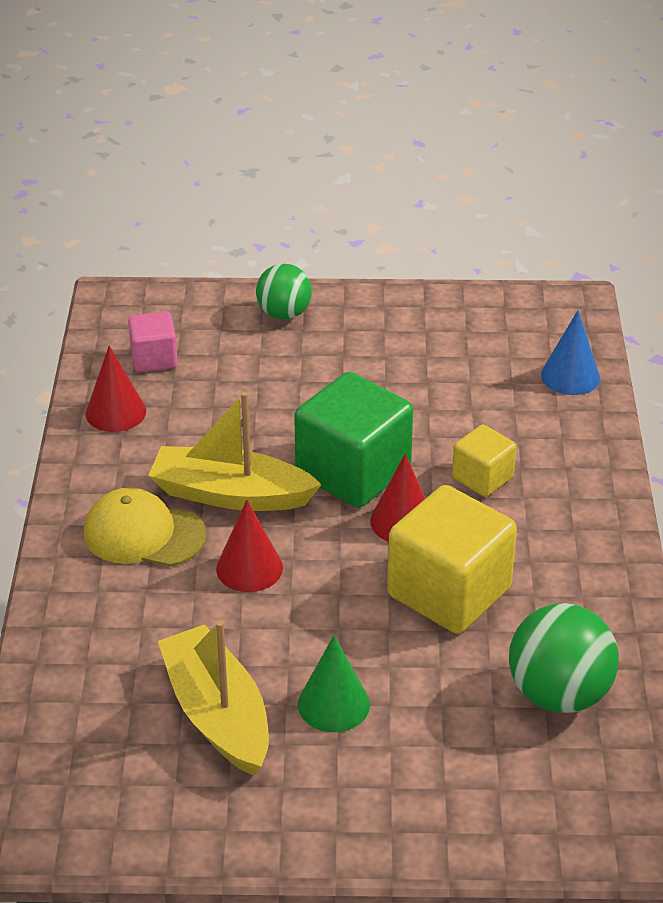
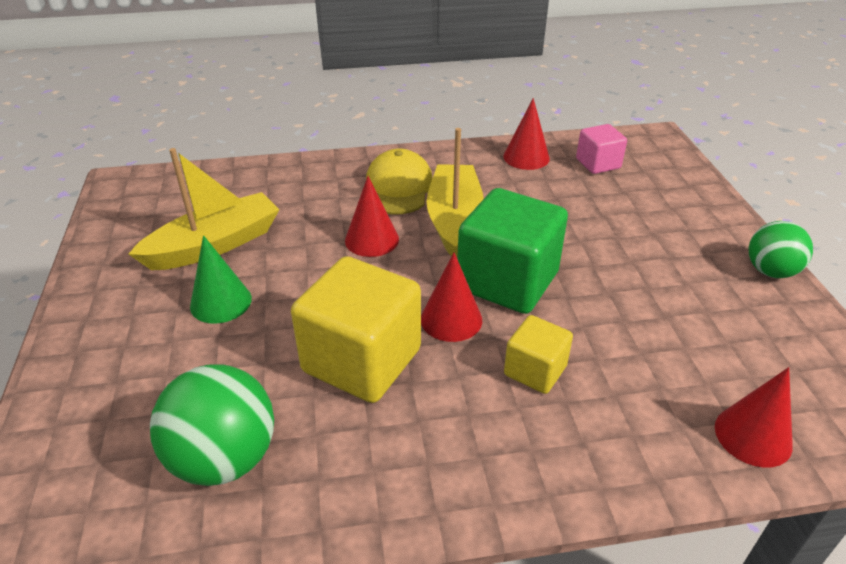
camera: 80 degrees right, 0 degrees up
green ball [256,264,312,320] -> green ball moved to [749,221,813,278]
blue cone [541,310,600,395] -> red cone [715,367,793,468]

